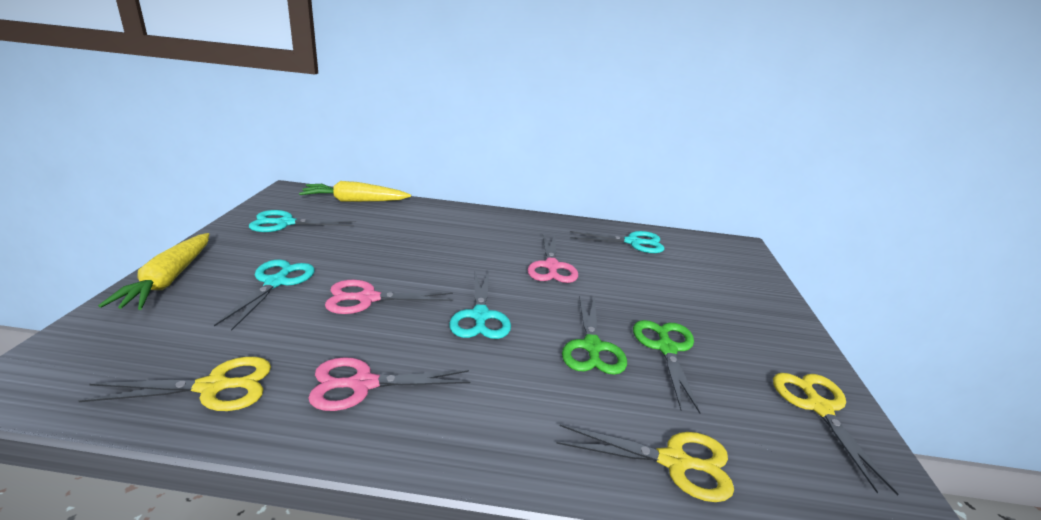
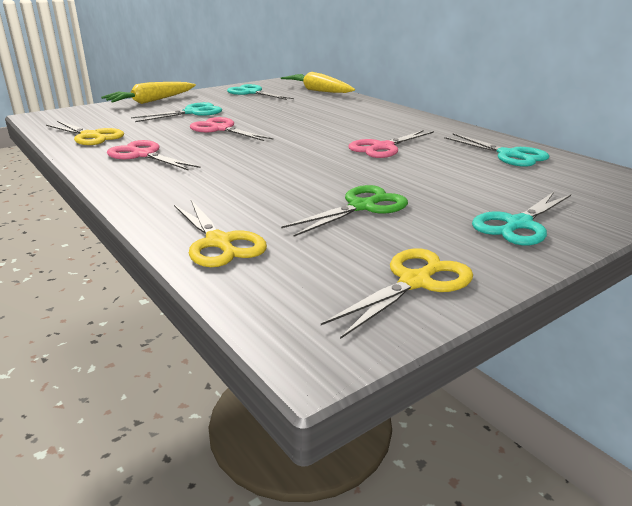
camera: 50 degrees right, 0 degrees up
turquoise scissors [449,271,511,339] -> turquoise scissors moved to [472,192,571,246]
green scissors [562,296,627,375] -> none

